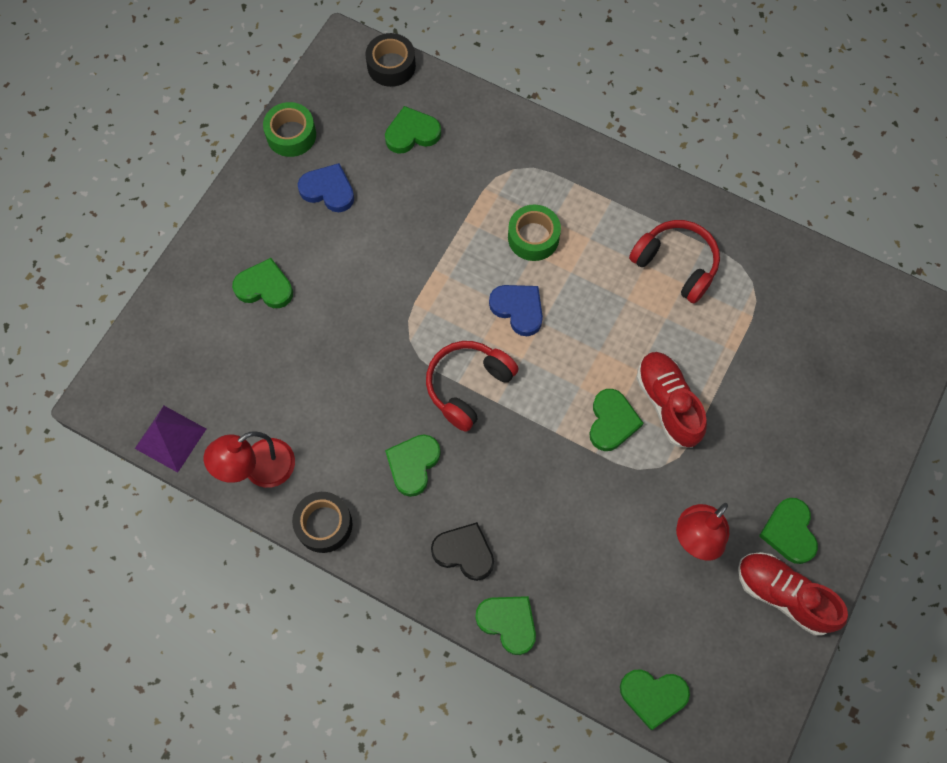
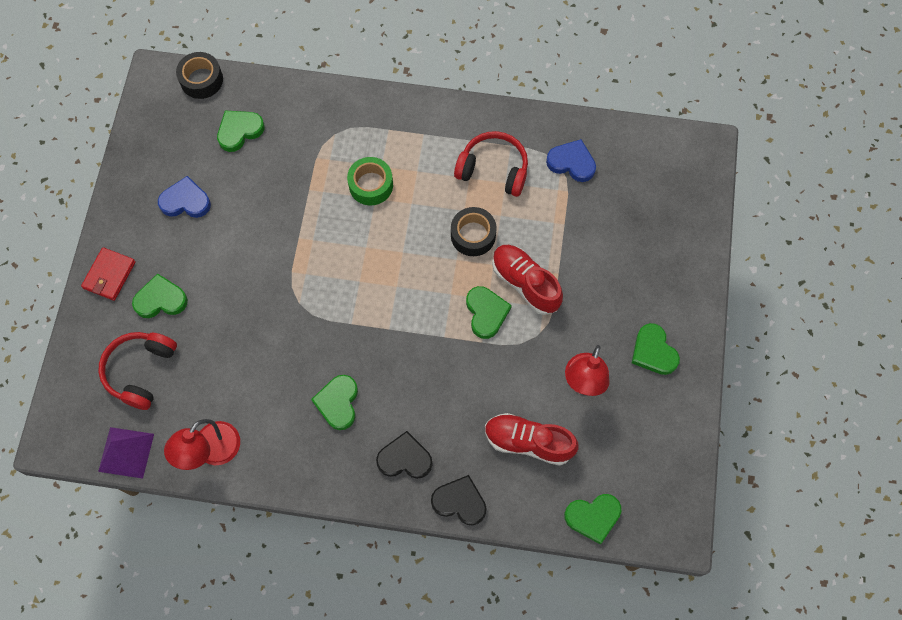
camera: 20 degrees left, 0 degrees up
green tape [263,102,316,157] -> none
black tape [292,492,353,553] -> black tape moved to [451,207,497,256]
red headphones [426,341,519,432] -> red headphones moved to [98,332,177,410]
green heart [475,596,536,655] -> black heart [431,475,486,526]
blue heart [489,285,543,336] -> blue heart moved to [546,139,596,182]
red shoe [738,552,848,635] -> red shoe moved to [485,413,578,466]
none -> red wallet [81,247,136,301]

